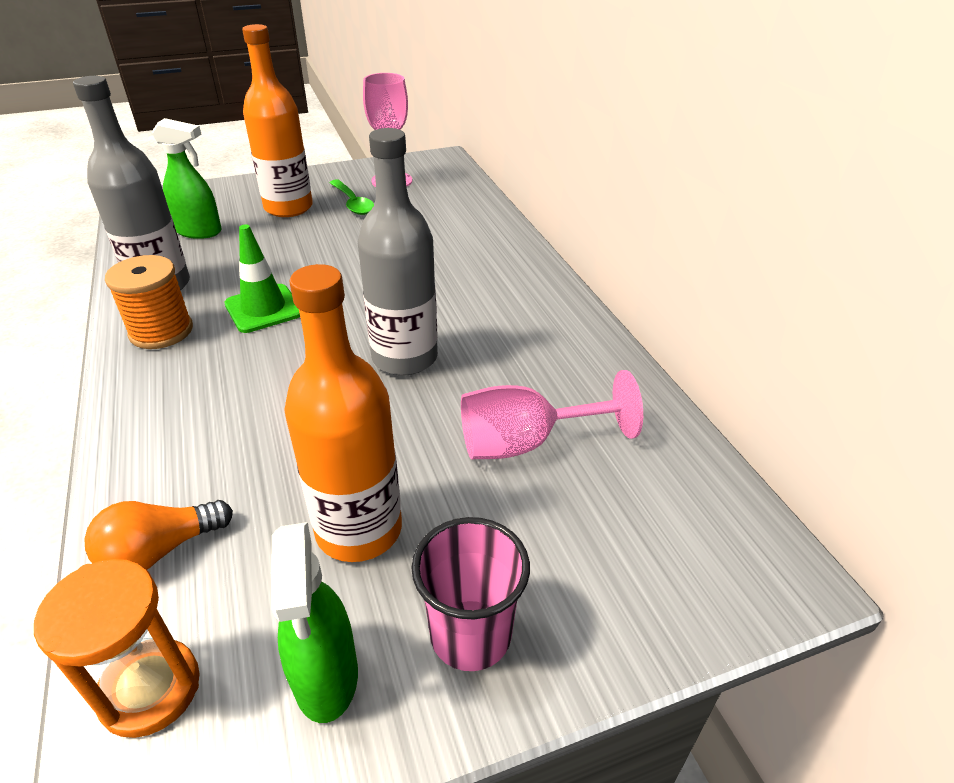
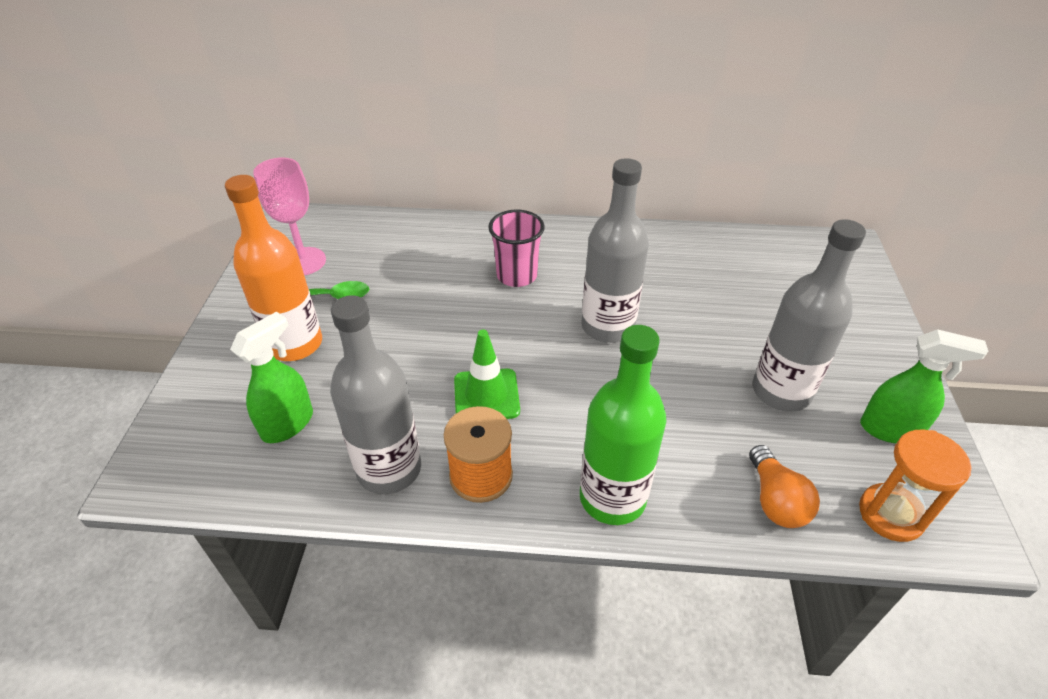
camera: 65 degrees left, 5 degrees up
orange bottle [284,264,402,562] -> grey bottle [752,219,866,412]
pink cup [411,517,530,671] -> pink cup moved to [488,210,545,287]
pink goblet [461,370,643,459] -> none
none -> green bottle [580,325,666,525]

